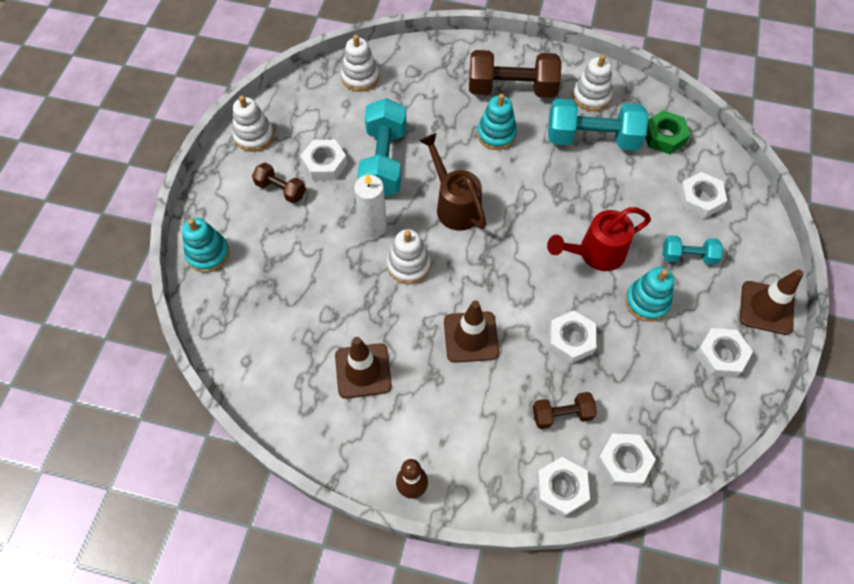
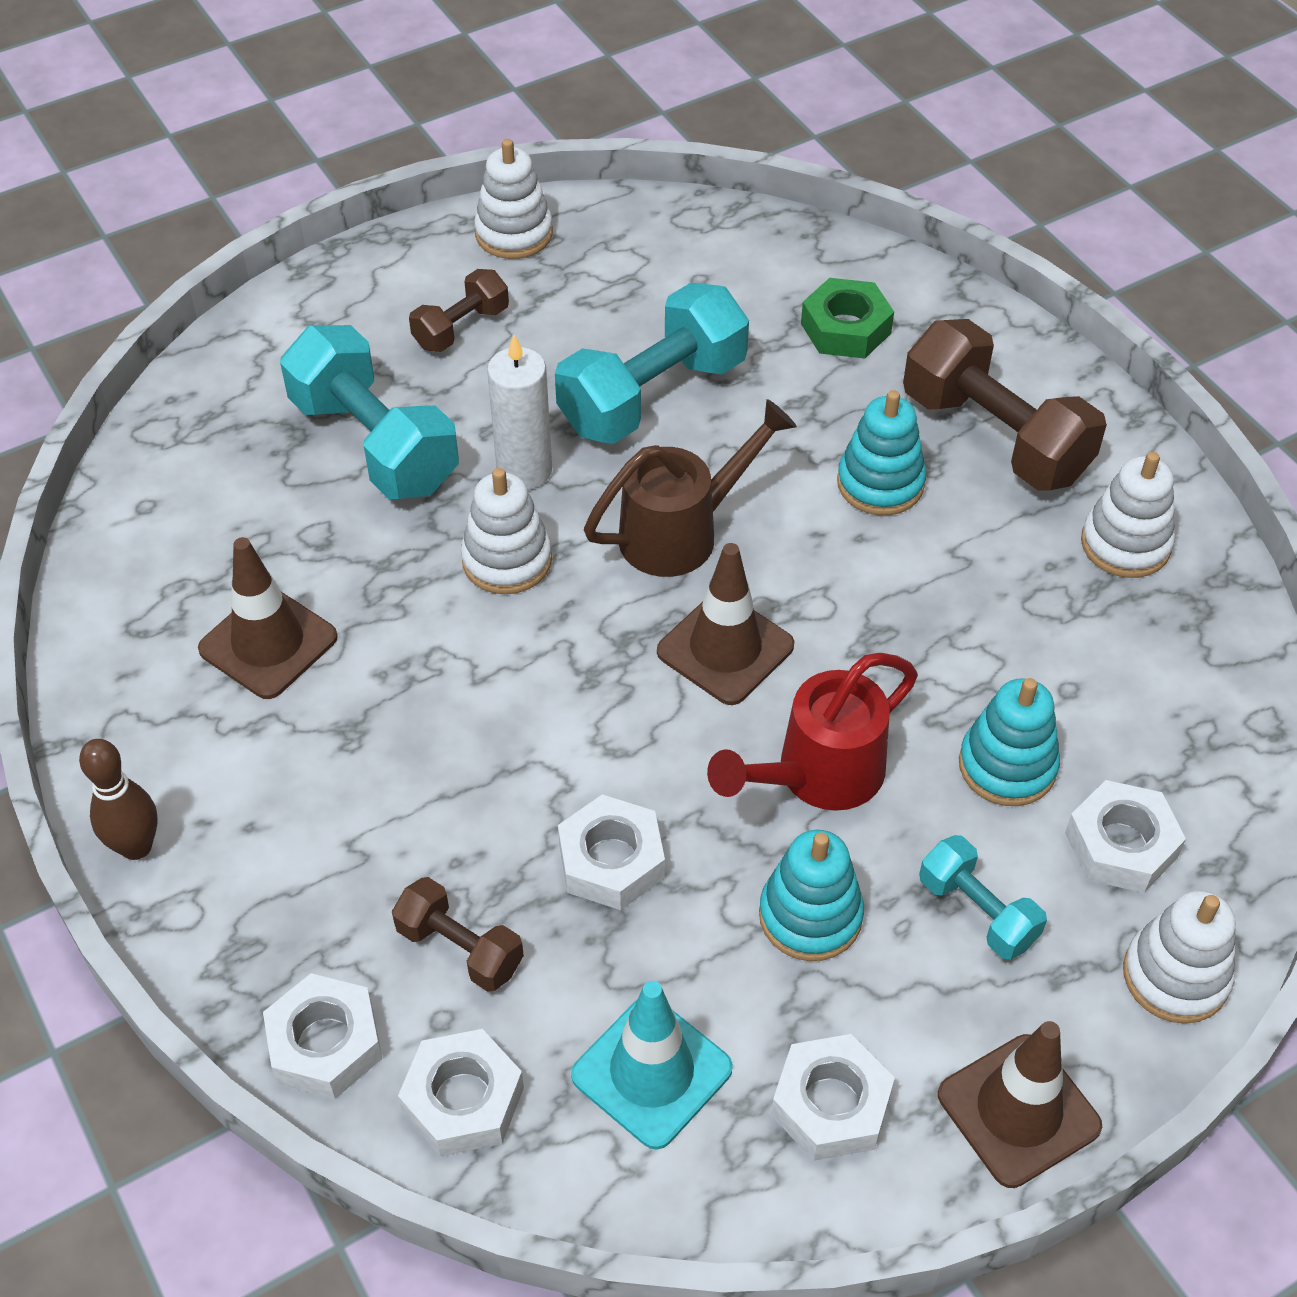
camera: 45 degrees right, 10 degrees down
turquoise stacking toy [182,218,230,273] -> turquoise stacking toy moved to [959,678,1060,806]
brown dumbbell [252,162,306,204] -> brown dumbbell turned 60 degrees clockwise [409,269,509,352]
white nut [300,140,347,181] -> none
white stacking toy [341,35,379,92] -> white stacking toy moved to [1123,891,1236,1024]
brown watering can [419,133,486,231] -> brown watering can turned 45 degrees clockwise [584,399,797,577]
brown traffic cone [444,301,499,363] -> brown traffic cone moved to [657,543,794,705]
red watering can [547,207,651,271] -> red watering can turned 60 degrees counterclockwise [707,653,918,811]
turquoise dumbbell [548,98,649,150] -> turquoise dumbbell moved to [280,325,459,499]
green nut [646,110,690,154] -> green nut moved to [801,278,894,358]
none -> turquoise traffic cone [571,981,733,1149]

